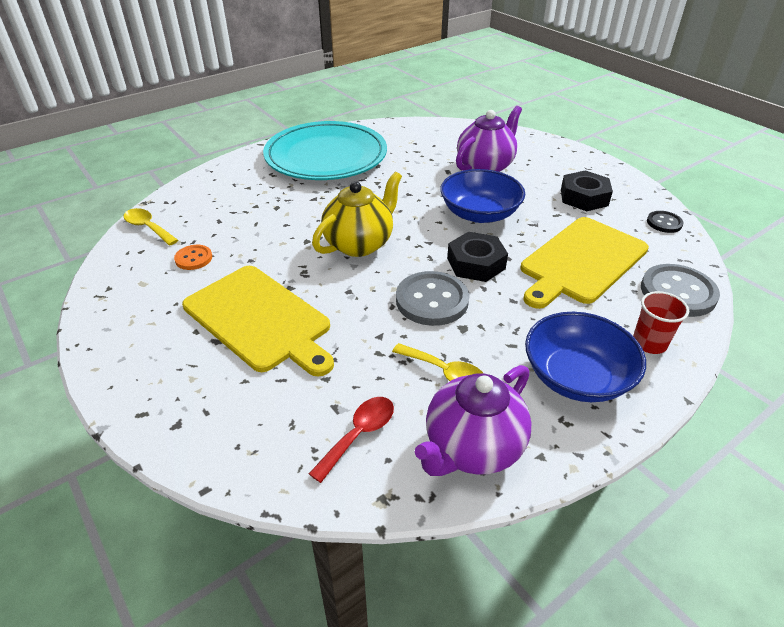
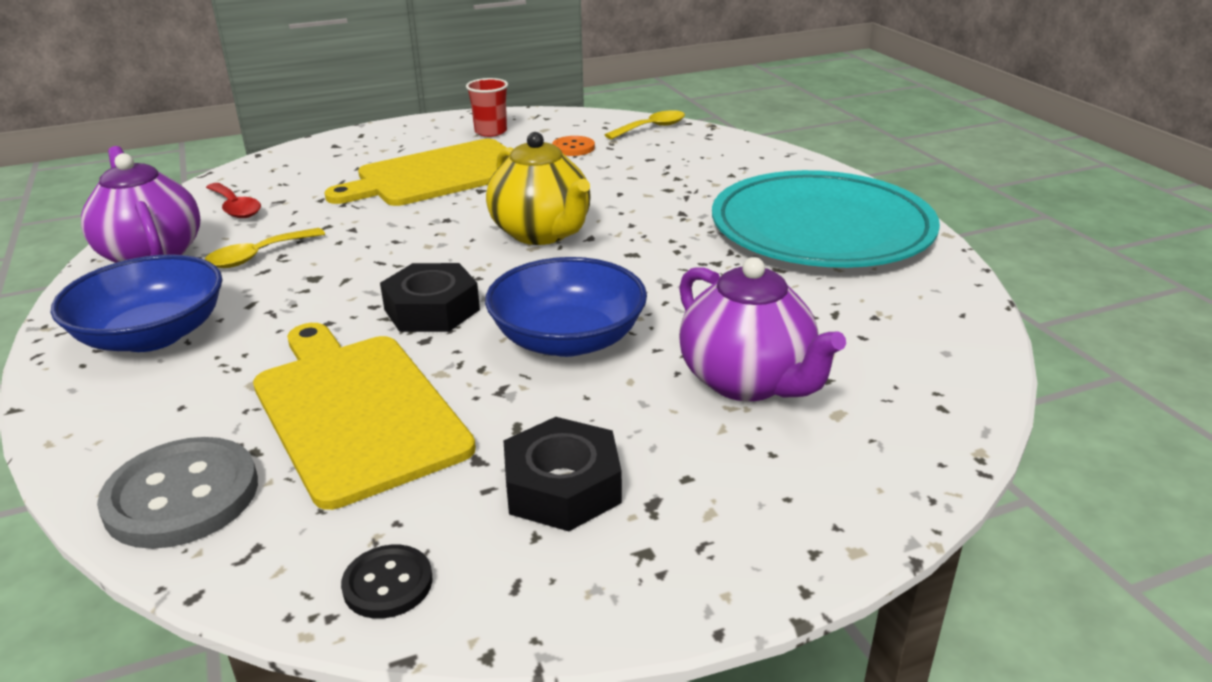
camera: 105 degrees right, 10 degrees down
grey button [396,271,469,326] -> none
red cup [633,291,689,354] -> red cup moved to [466,78,508,137]

